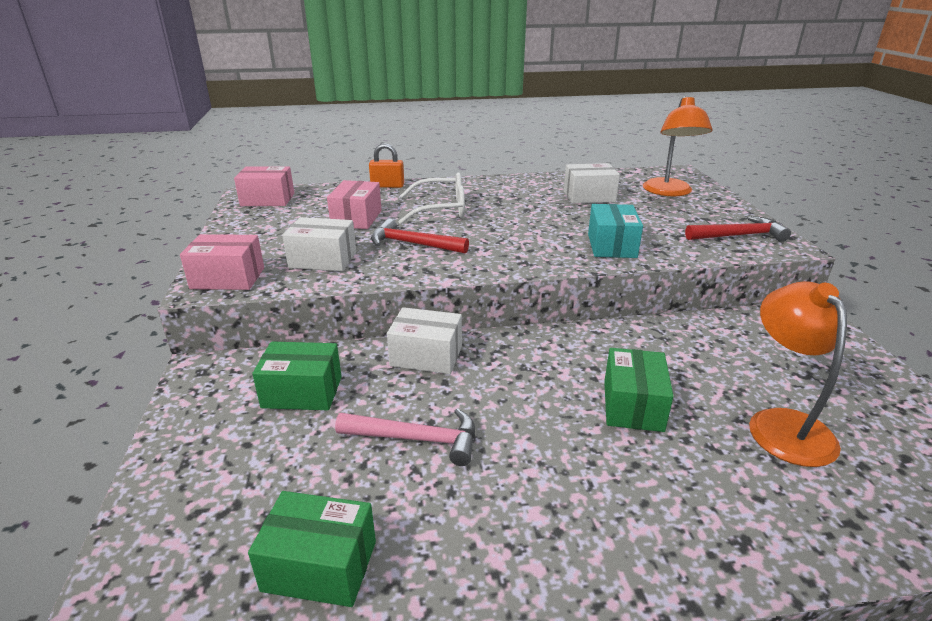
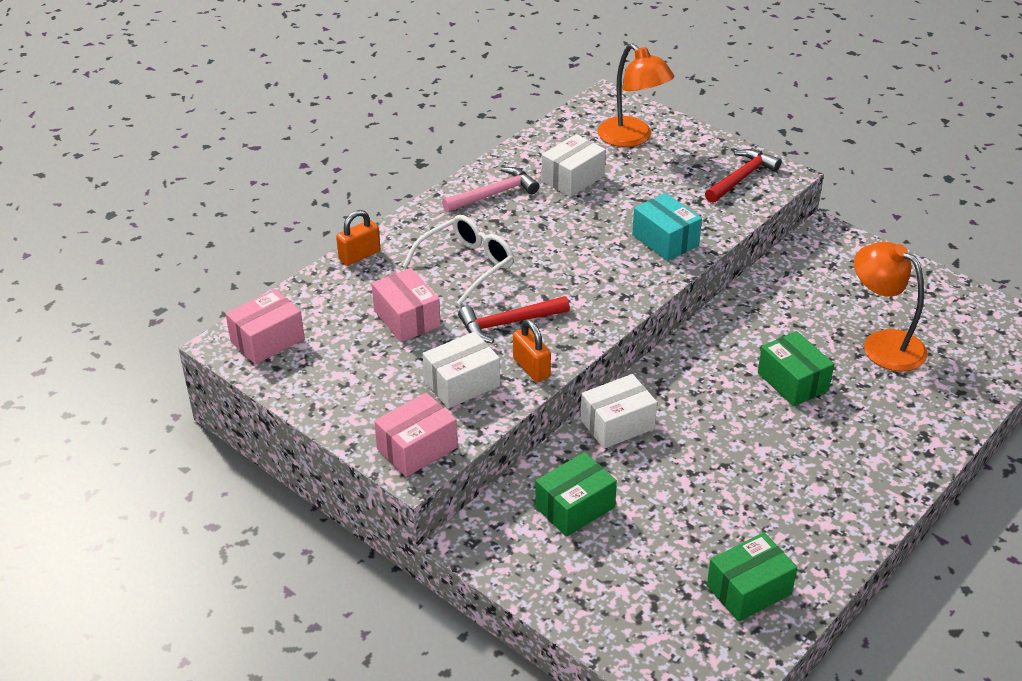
camera: 40 degrees left, 10 degrees up
pink hammer [335,408,475,466] -> pink hammer moved to [442,167,539,212]
none -> orange padlock [513,319,551,382]

